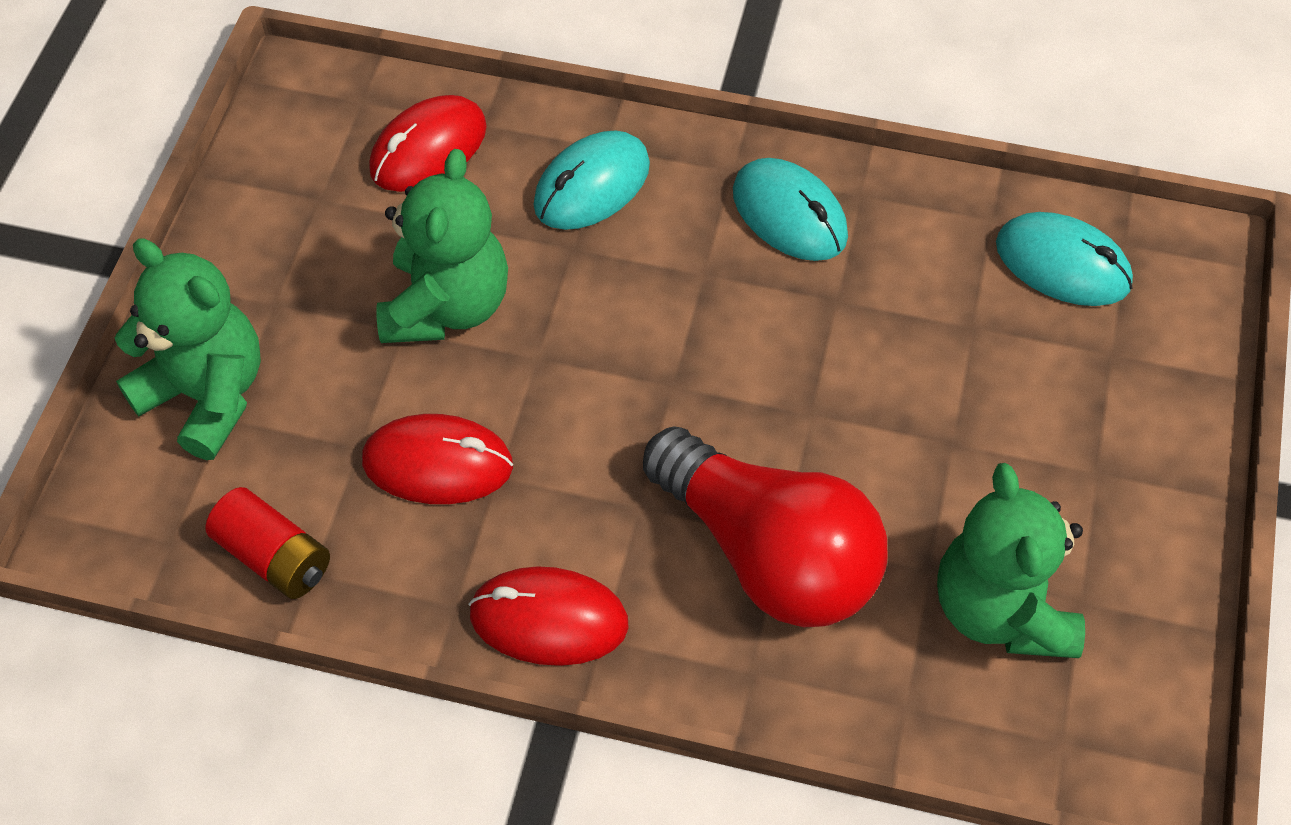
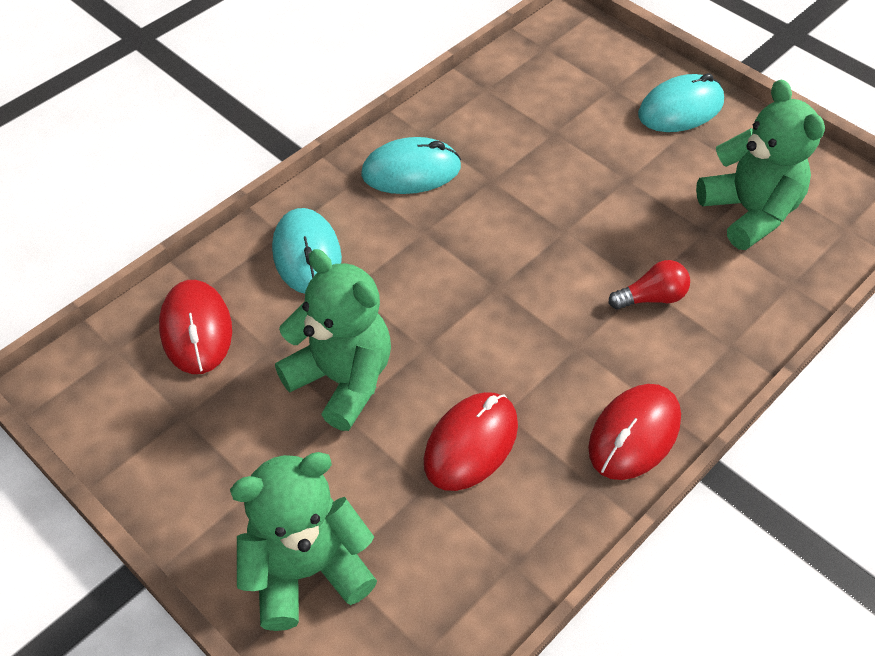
camera: 60 degrees left, 5 degrees down
red battery [205,487,330,599] -> none
red light bulb [643,426,887,627] -> red light bulb [609,260,690,310], size x0.41
green teddy bear [937,463,1085,658] -> green teddy bear turned 135 degrees counterclockwise [696,80,825,250]
turquoise mouse [996,212,1133,306] -> turquoise mouse moved to [638,73,724,132]

